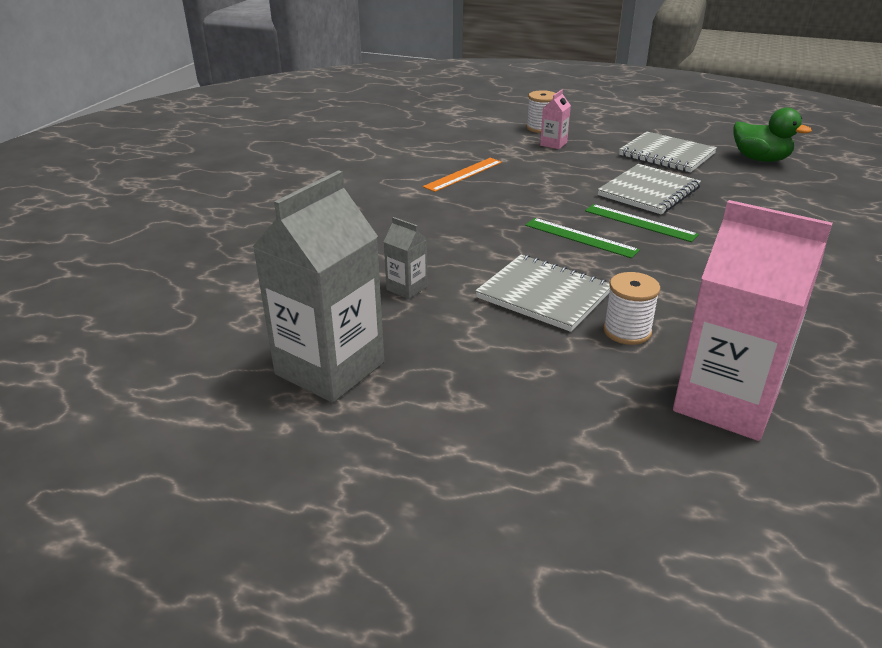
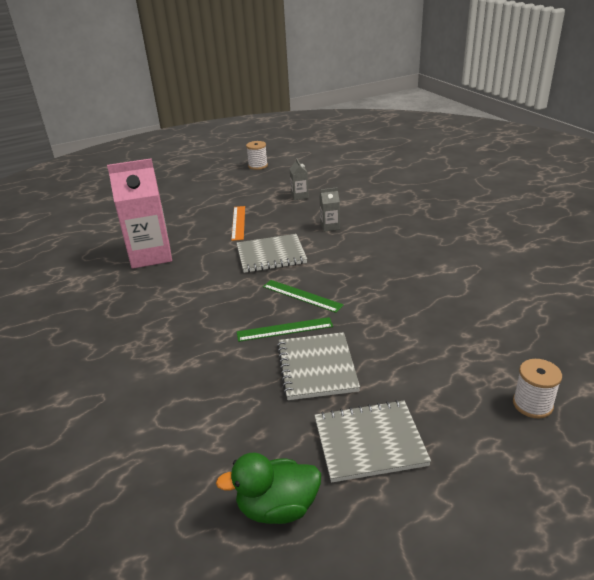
camera: 135 degrees right, 0 degrees up
grey carton [253,170,384,403] -> grey carton [290,158,309,200], size x0.44
orange ruler [423,158,502,192] -> orange ruler moved to [231,206,245,241]
green ruler [525,218,640,258] -> green ruler turned 45 degrees clockwise [263,280,344,313]
pink carton [540,90,571,149] -> none
white spool [603,272,660,345] -> white spool moved to [246,141,268,170]

